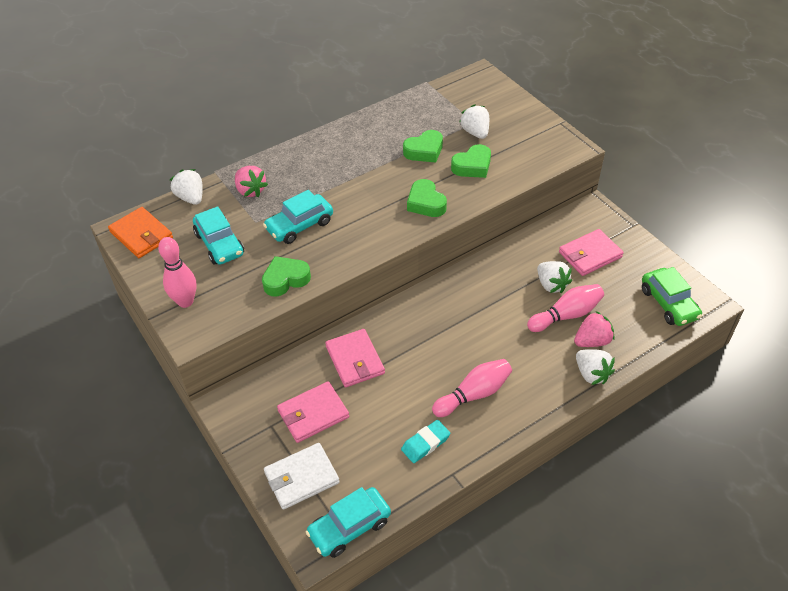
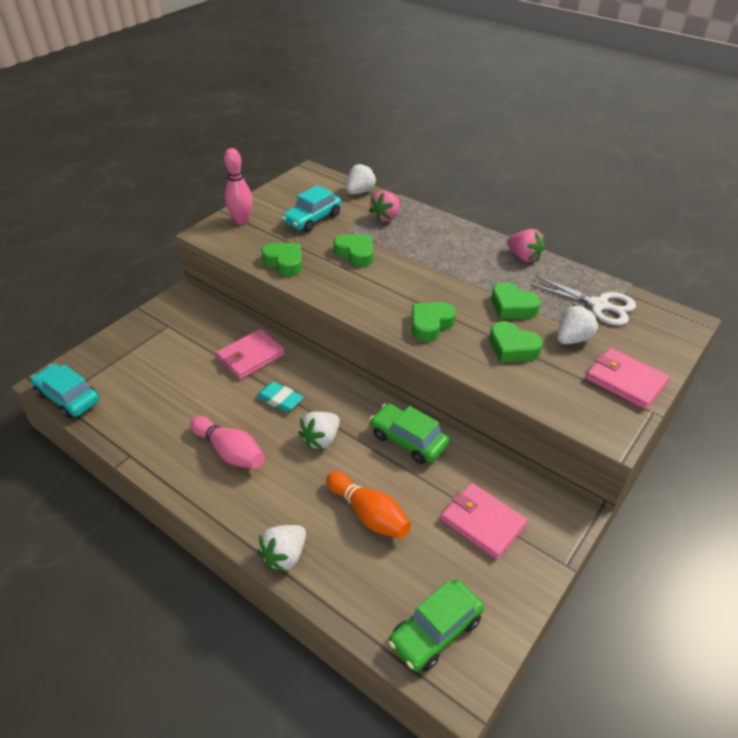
camera: 70 degrees right, 5 degrees down
orange wallet [108,207,173,258] -> none
turquoise car [263,190,333,244] -> green heart [333,234,373,267]
white wallet [264,443,340,510] -> none
pink wallet [277,381,349,443] -> pink wallet moved to [586,348,669,410]
turquoise eraser [401,420,450,463] -> turquoise eraser moved to [257,382,304,412]
pink bowling pin [527,284,604,332] -> orange bowling pin [326,471,411,539]
white strawberry [537,261,572,293] -> white strawberry moved to [298,411,340,450]
pink strawberry [574,311,614,347] -> pink strawberry moved to [507,229,545,262]
none -> green car [370,403,449,465]
none -> white scissors [530,276,636,326]

